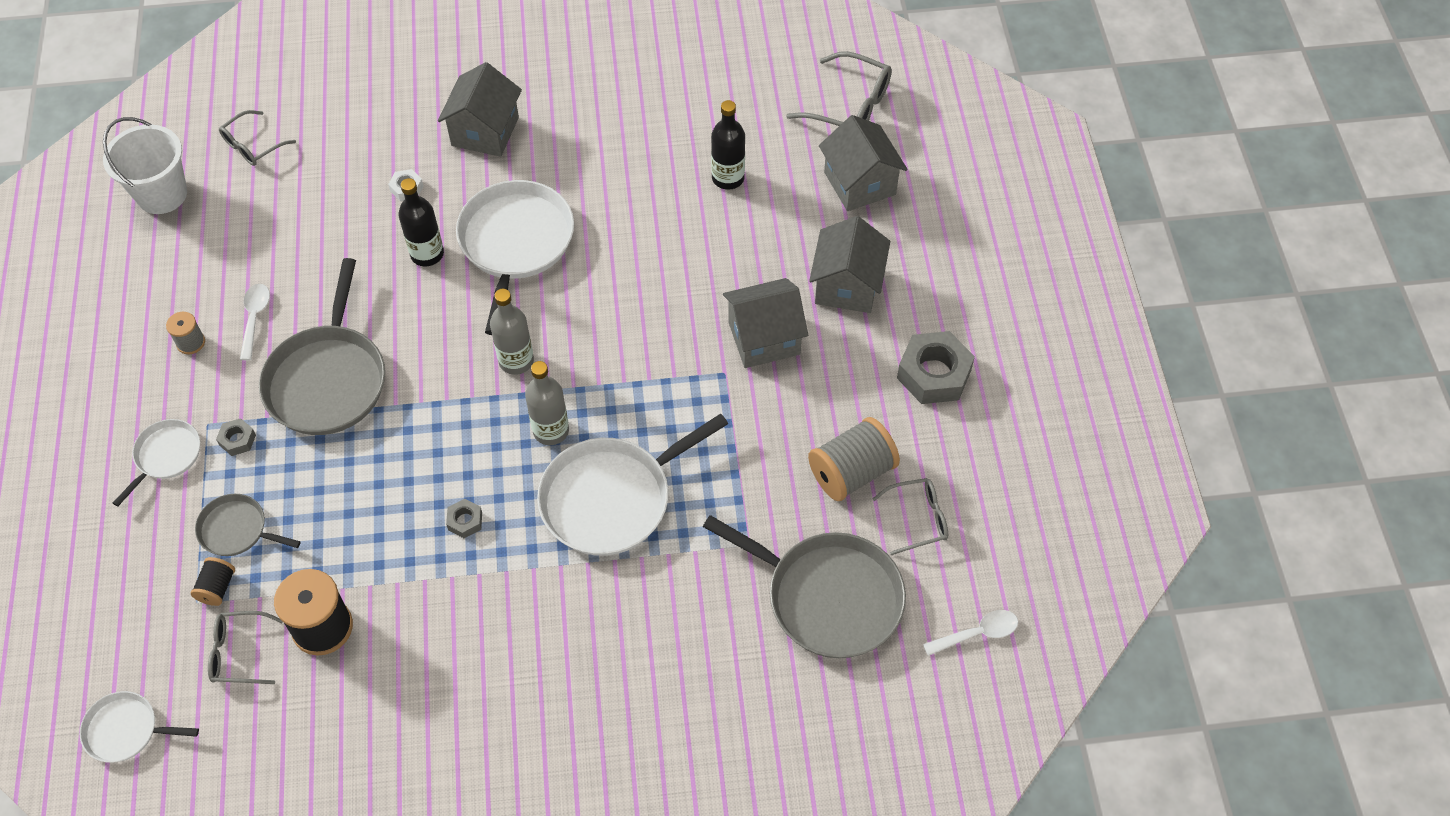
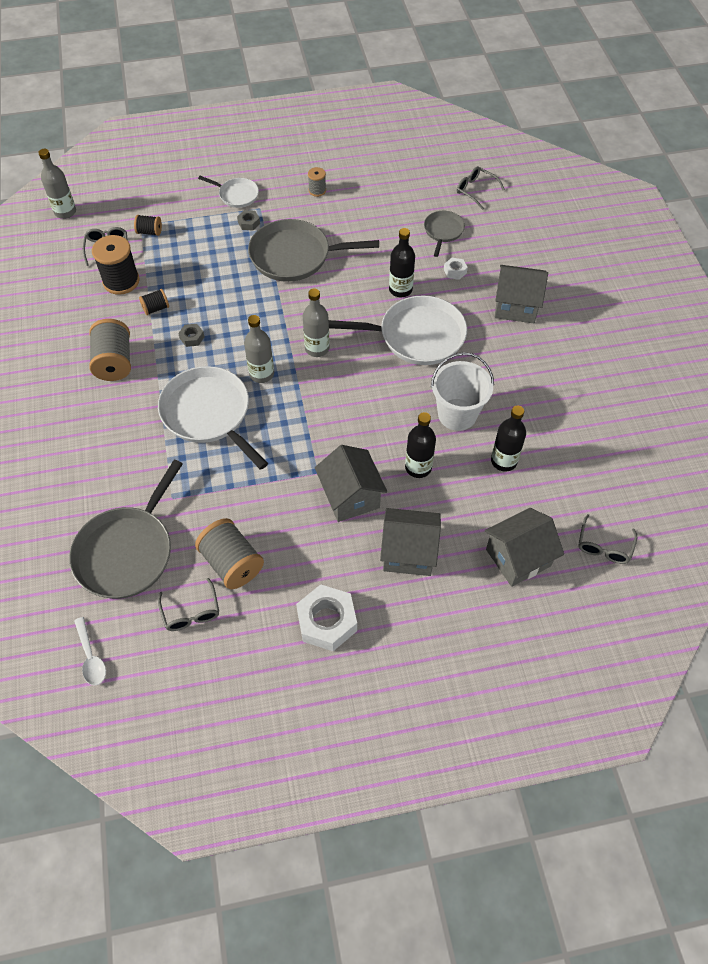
camera: 85 degrees right, 0 degrees up
white pan [80,691,199,762] -> grey bottle [38,149,76,219]
white bucket [103,117,187,214] -> white bucket moved to [431,352,494,431]
grey pan [195,494,301,556] -> grey pan moved to [424,211,465,257]
white spoon [240,284,270,360] -> none
grey glasses [786,51,892,126] -> grey glasses [579,514,637,564], size x0.64
grey nut [897,331,975,404] -> white nut [296,584,357,651]
none -> grey spool [89,319,131,381]
none -> black spool [139,289,169,315]
none -> black bottle [405,412,436,478]

